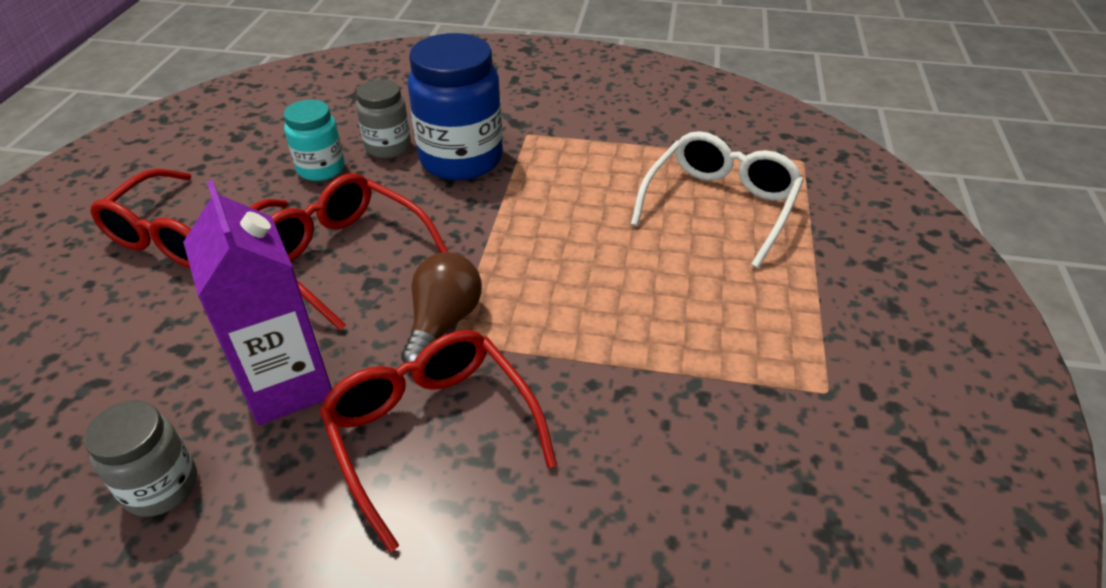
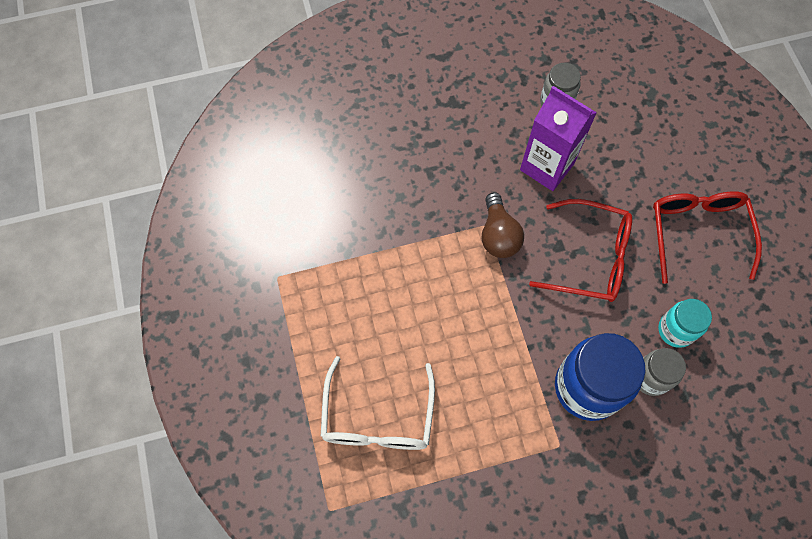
camera: 155 degrees right, 25 degrees up
red glasses [319,330,557,552] -> none

